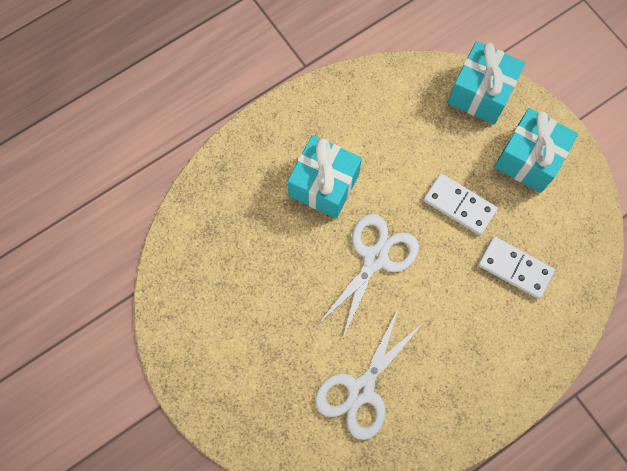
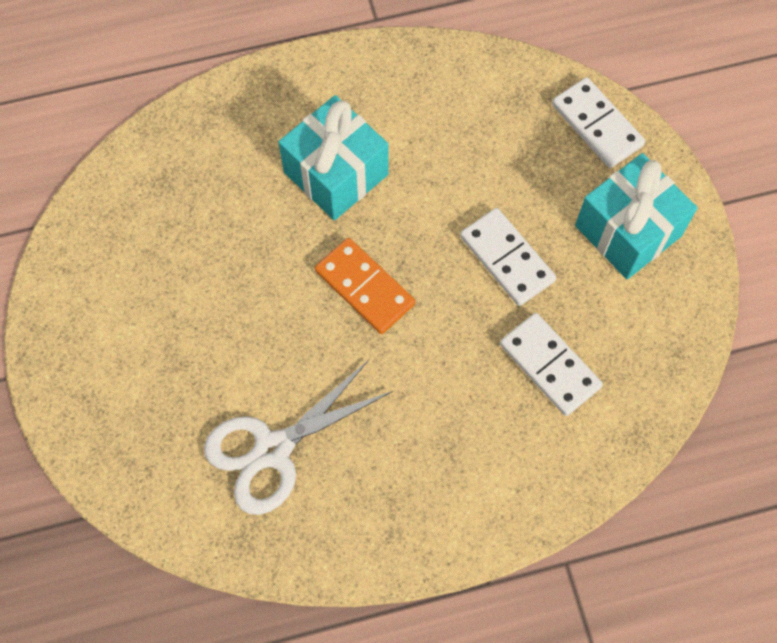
camera: 20 degrees right, 5 degrees down
white scissors [319,214,419,338] -> orange domino [315,238,415,334]
turquoise gift [447,41,525,124] -> white domino [552,77,645,168]

